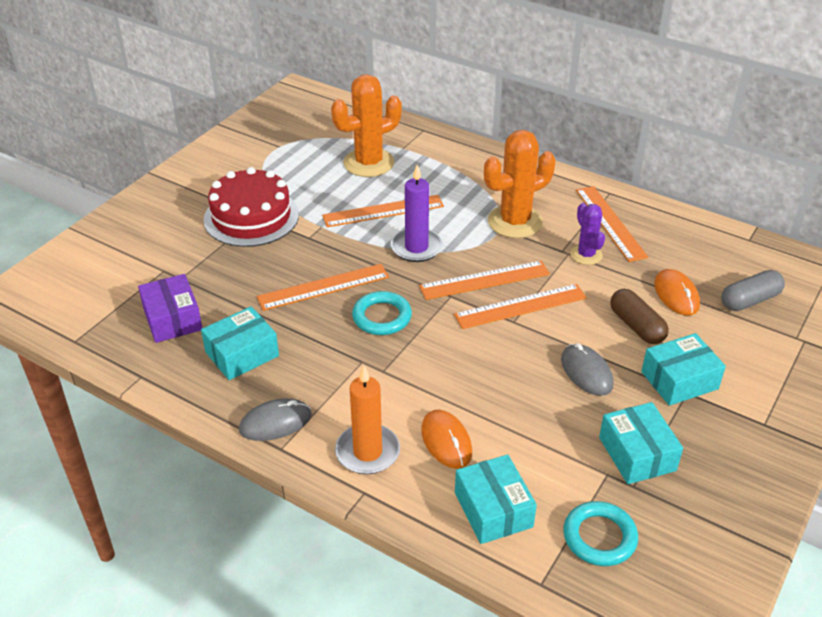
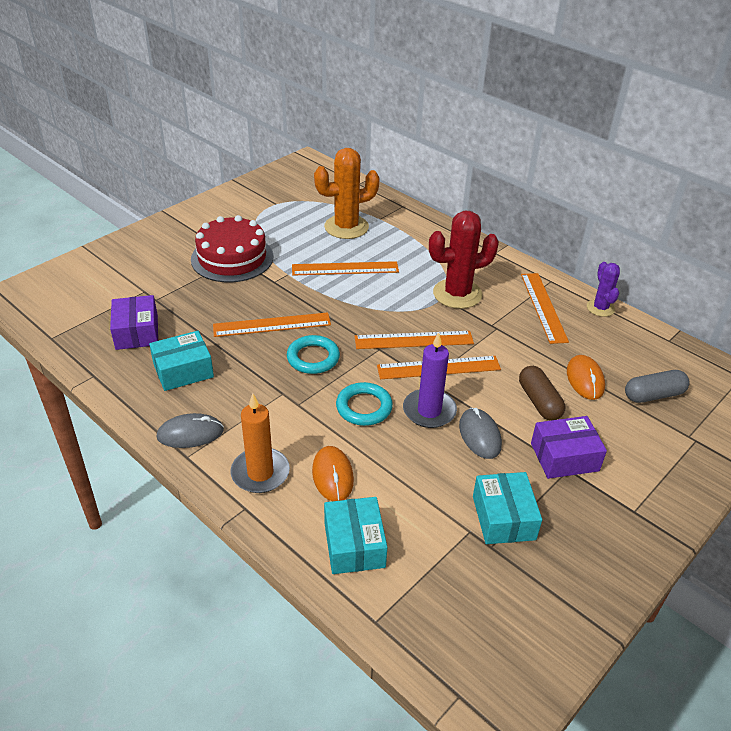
camera: 10 degrees right, 0 degrees up
purple candle [391,165,443,262] -> purple candle moved to [403,332,457,428]
orange cactus [484,130,555,238] -> red cactus [429,211,499,309]
turquoise ring [563,501,638,566] -> turquoise ring moved to [336,382,393,426]
purple cactus [570,203,605,265] -> purple cactus moved to [587,262,620,317]
turquoise box [641,333,726,406] -> purple box [531,416,607,479]

